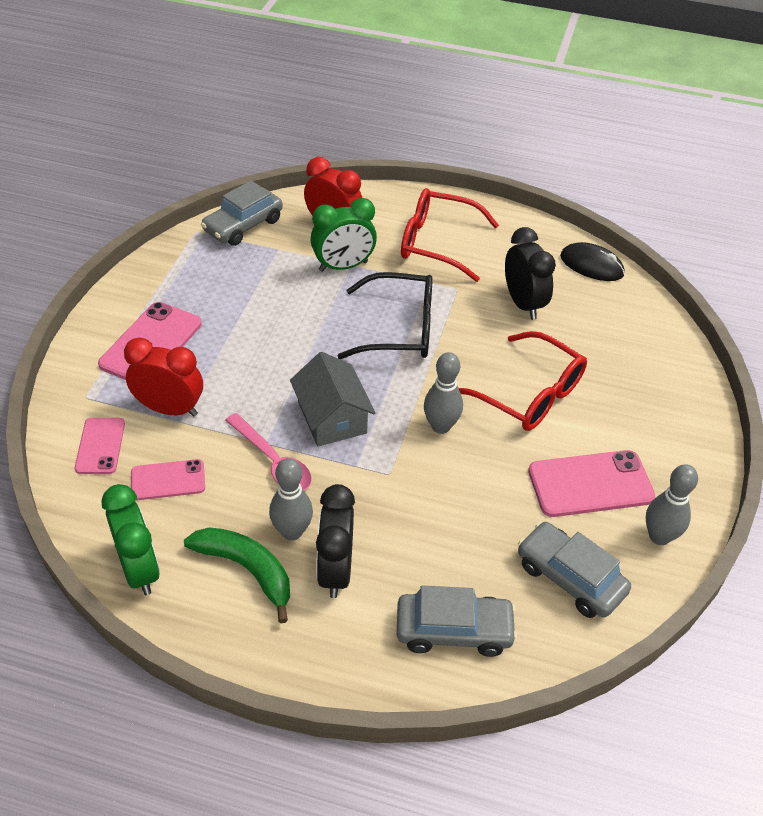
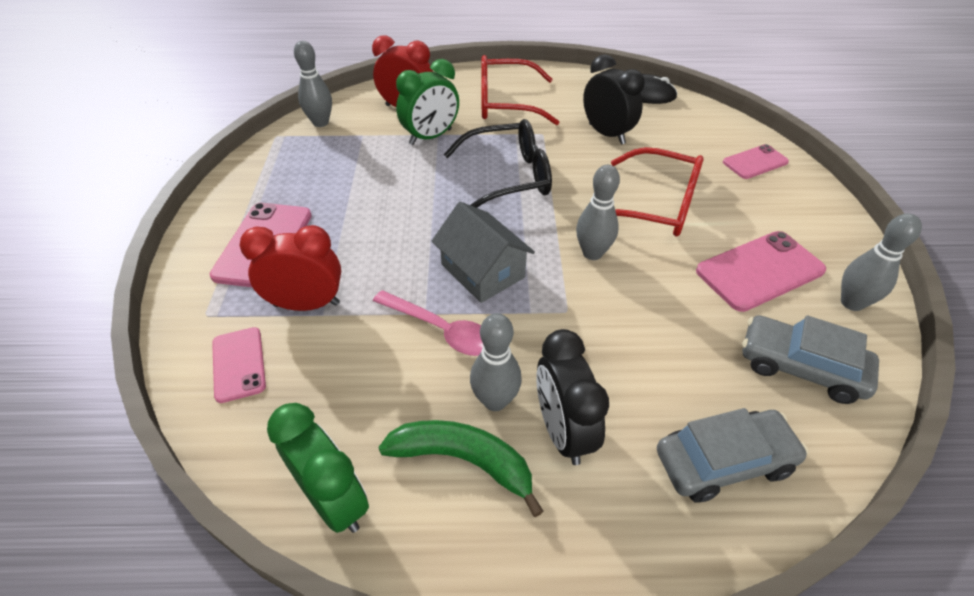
camera: 15 degrees left, 0 degrees up
pink phone [131,459,205,500] -> pink phone moved to [723,144,789,179]
grey car [201,181,283,246] -> grey bowling pin [294,41,332,127]

